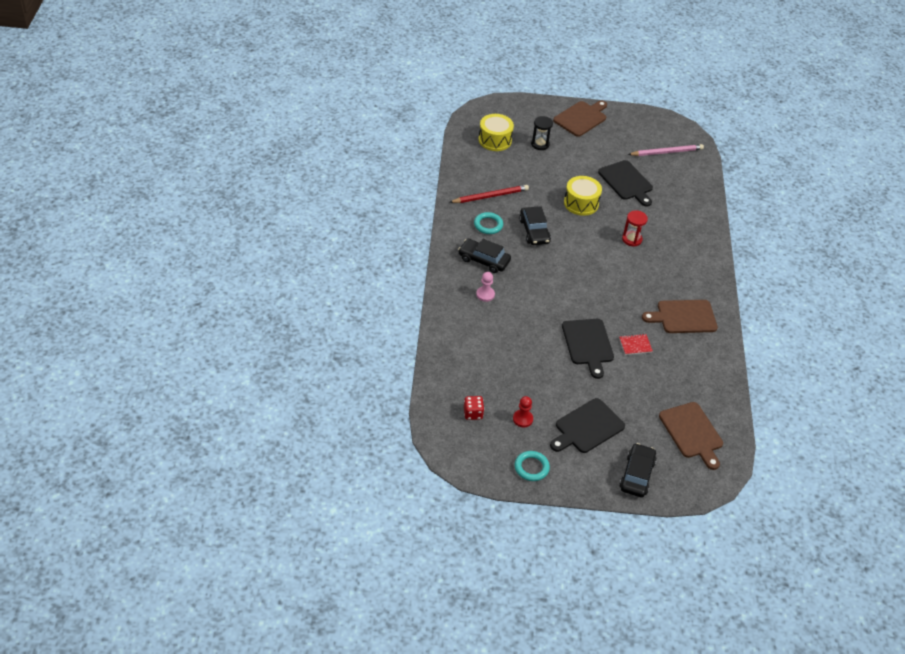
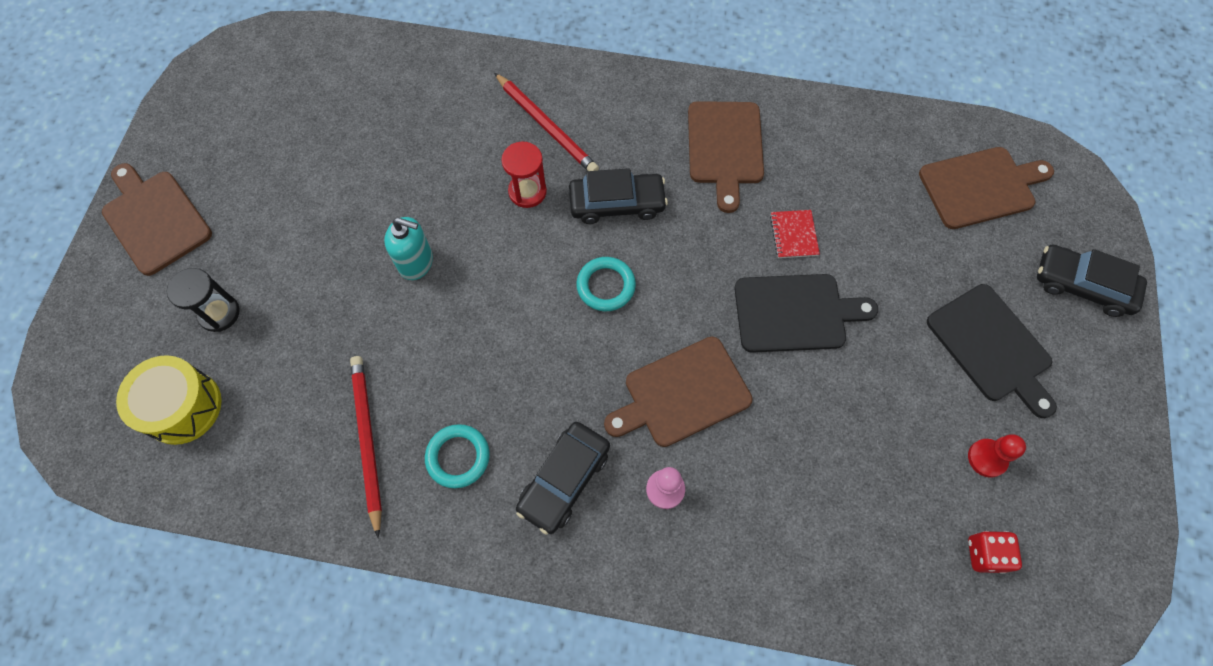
camera: 80 degrees left, 20 degrees up
turquoise ring [515,451,550,481] -> turquoise ring moved to [576,257,636,311]
black car [519,207,551,245] -> black car moved to [569,168,668,224]
yellow drum [564,176,602,216] -> turquoise soap dispenser [384,217,433,280]
black cutting board [598,160,653,207] -> none
pink pencil [628,144,704,156] -> none
none -> red pencil [494,73,599,171]
none -> brown cutting board [604,337,752,447]

